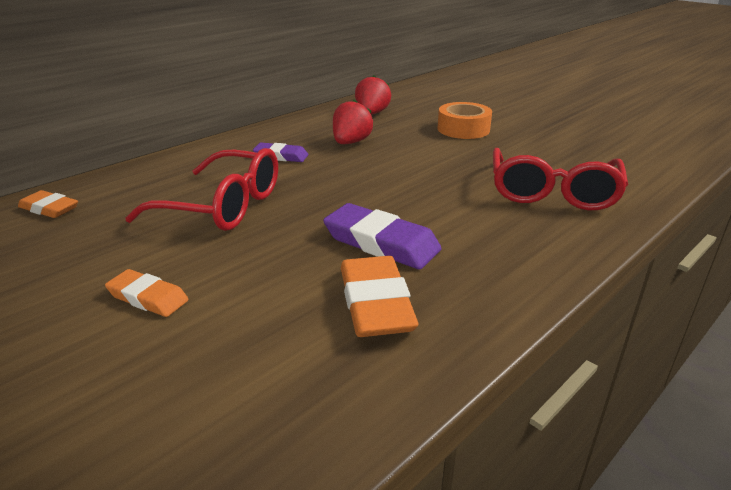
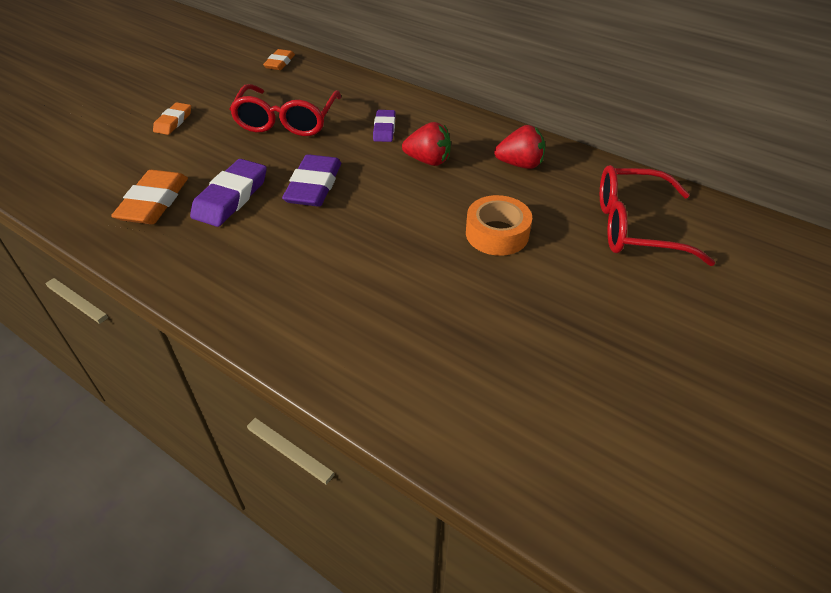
camera: 80 degrees right, 15 degrees up
orange eraser [341,256,418,337] -> orange eraser turned 60 degrees counterclockwise [111,170,188,224]
red glasses [493,148,628,210] -> red glasses moved to [600,165,715,266]
none -> purple eraser [282,154,341,207]

